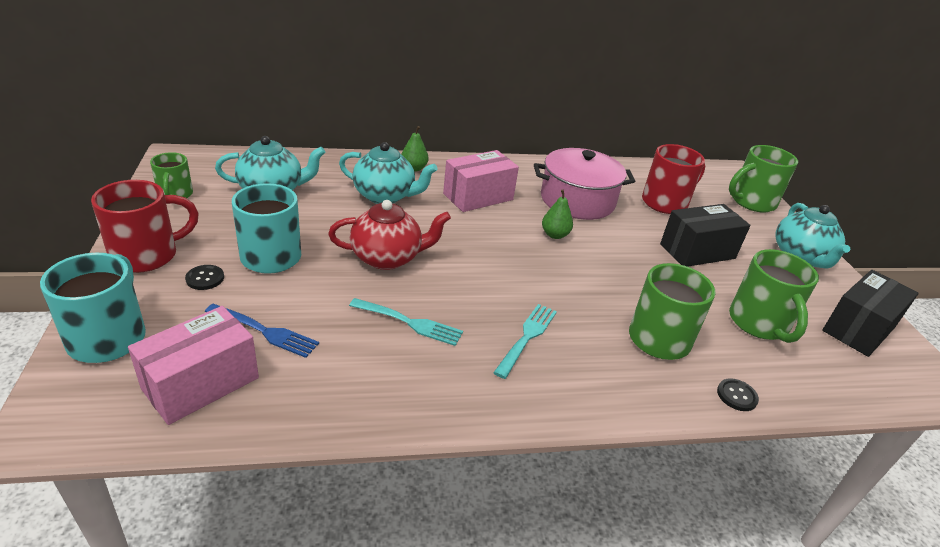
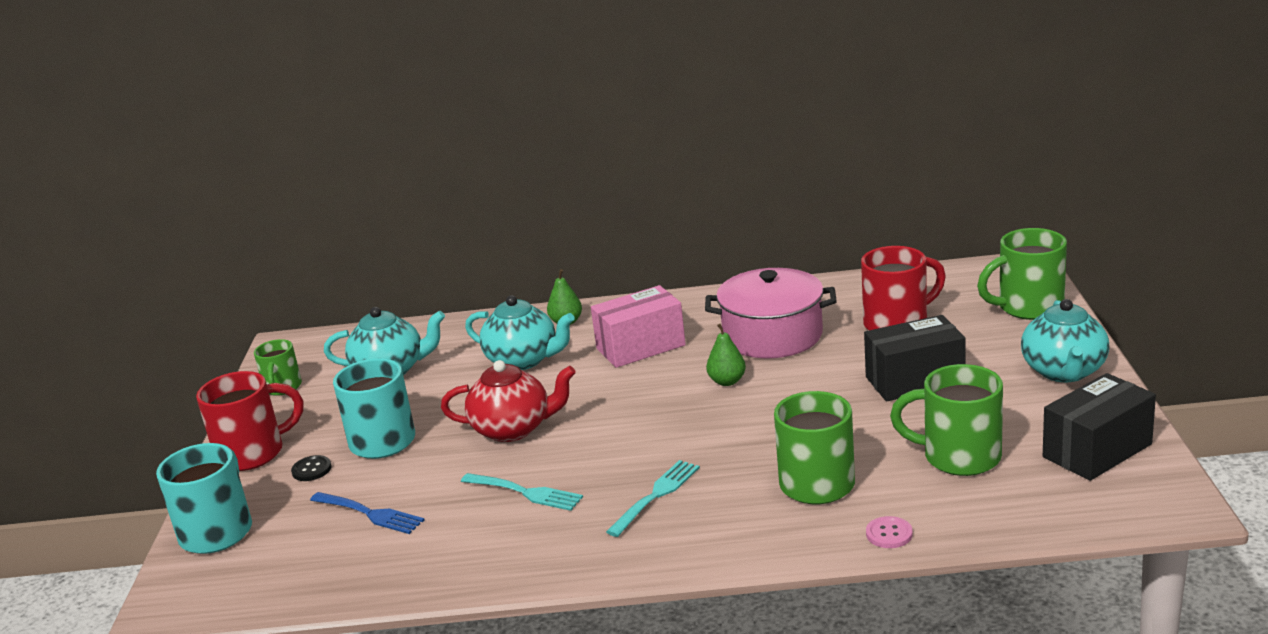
camera: 15 degrees right, 10 degrees down
pink box [128,306,259,425] -> none
black button [717,378,759,411] -> pink button [866,516,913,548]
green mug [729,249,819,343] -> green mug turned 105 degrees clockwise [890,364,1003,476]

